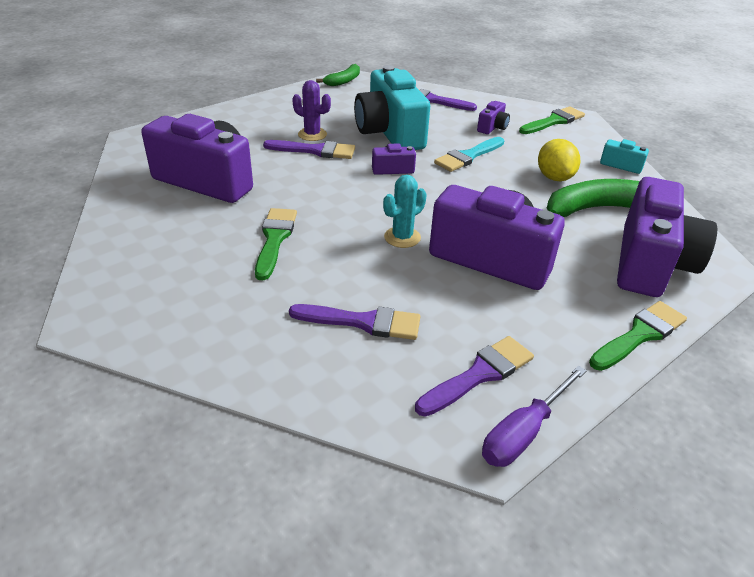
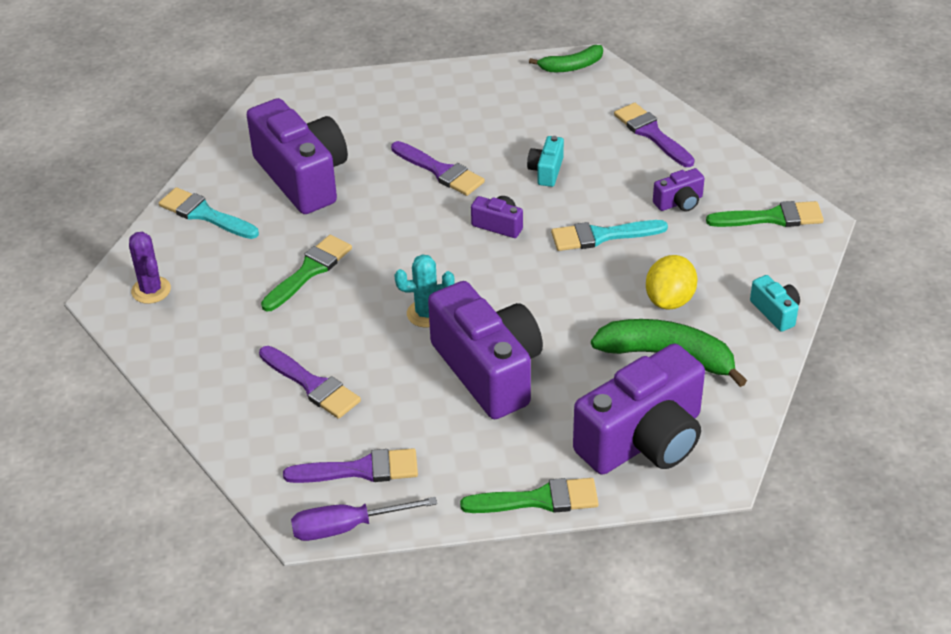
camera: 35 degrees right, 5 degrees up
purple cactus [292,80,331,141] -> purple cactus moved to [129,232,171,304]
turquoise camera [354,65,430,150] -> turquoise camera [527,136,564,187], size x0.43
none -> turquoise brush [159,187,259,239]

